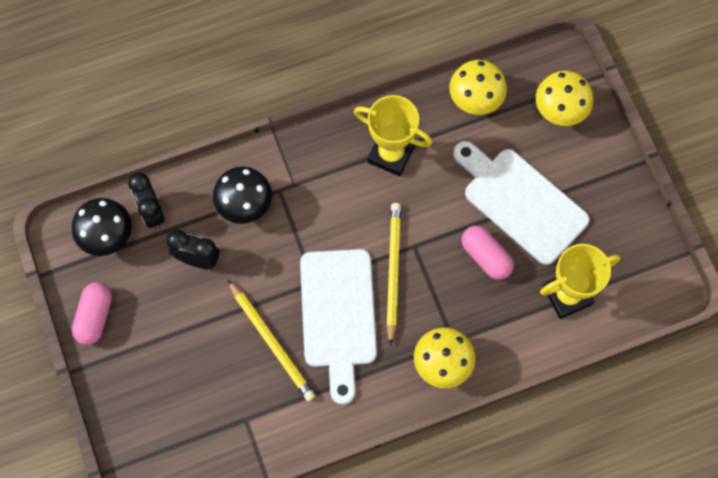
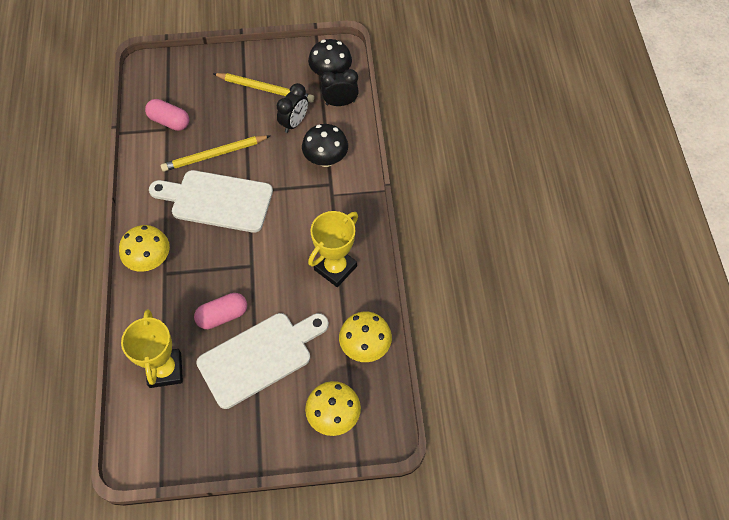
camera: 105 degrees right, 10 degrees down
pink capsule [72,282,112,345] -> pink capsule moved to [145,99,189,131]
yellow pencil [386,203,401,346] -> yellow pencil moved to [213,73,314,102]

